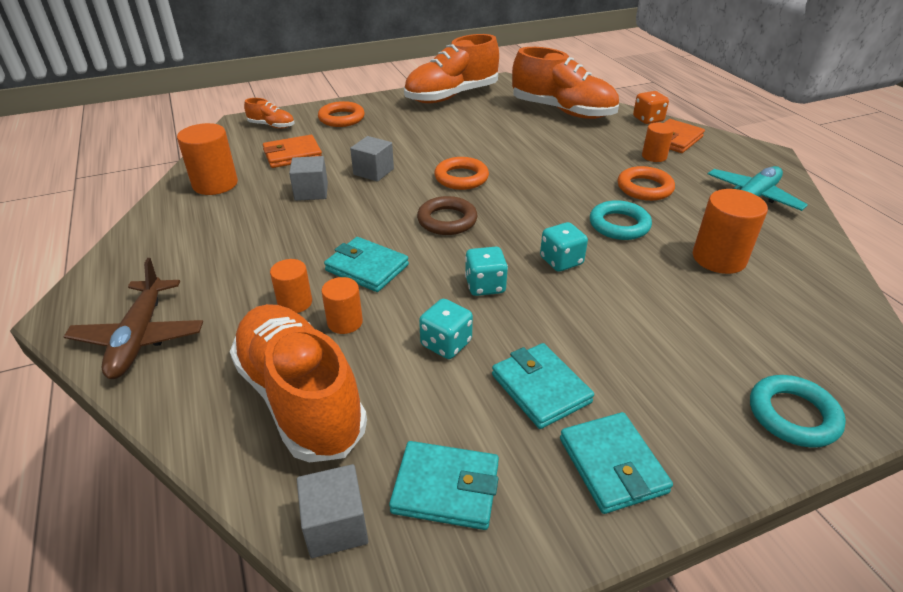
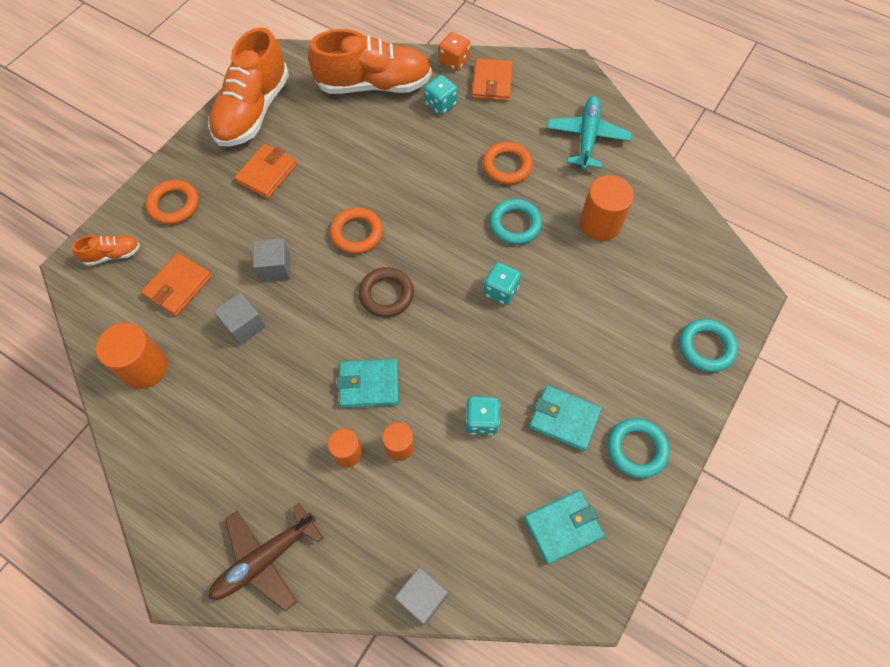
camera: 35 degrees left, 25 degrees up
brown plane [64,258,203,379] -> brown plane turned 90 degrees clockwise [209,503,323,611]
orange shoe [230,304,367,462] -> none
grey cube [297,464,368,558] -> grey cube moved to [395,567,448,625]
turquoise dice [465,247,508,296] -> turquoise dice moved to [424,75,457,115]
turquoise wallet [560,412,673,514] -> turquoise ring [608,418,669,478]
orange cylinder [642,123,674,162] -> none
none -> orange wallet [234,144,297,199]

